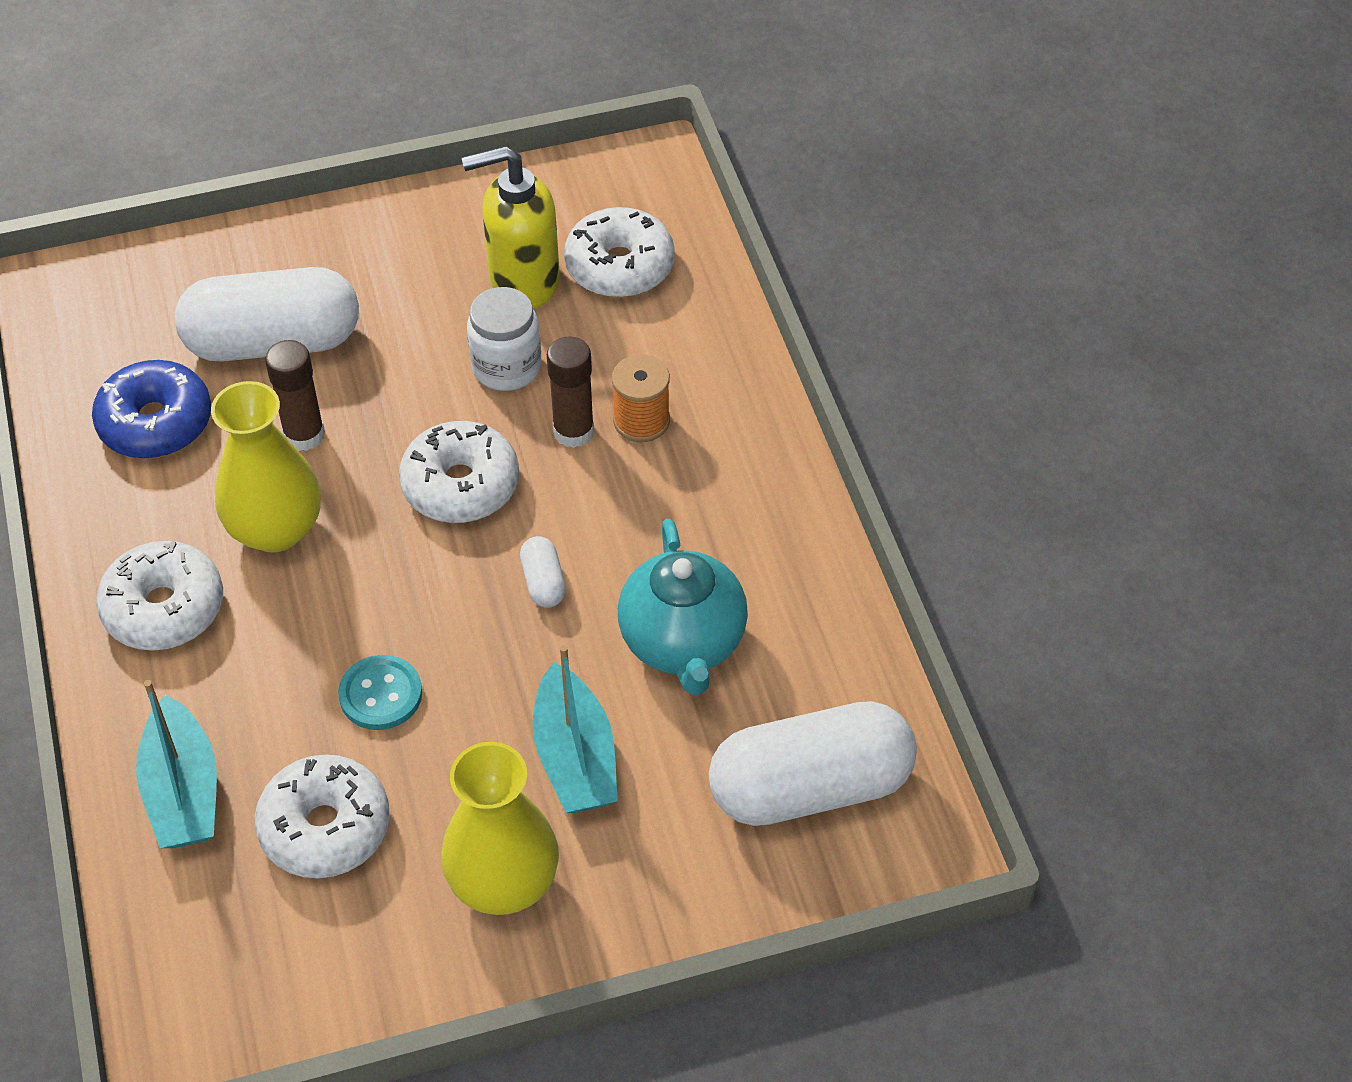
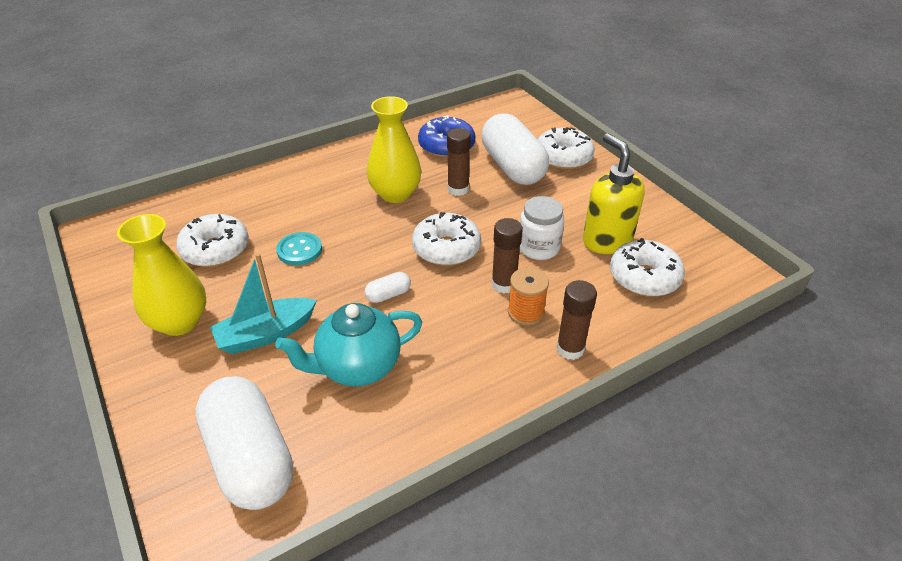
camera: 75 degrees right, 10 degrees down
white donut [96,540,223,651] -> white donut moved to [538,127,595,170]
turquoise boat [136,680,217,848] -> none
none -> brown glue stick [557,280,597,360]

